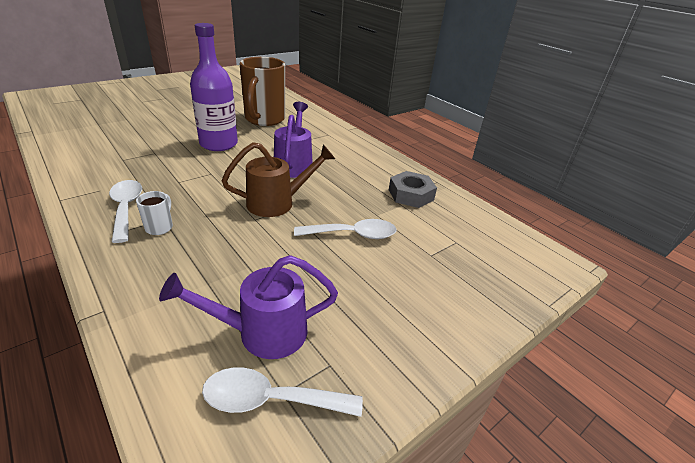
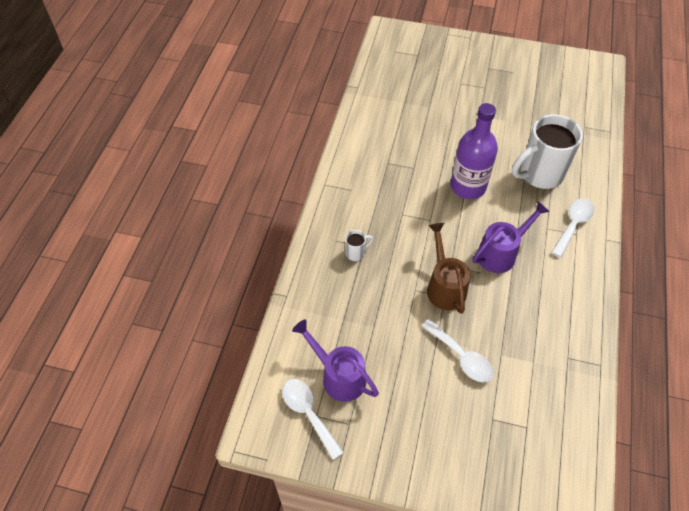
camera: 55 degrees right, 20 degrees up
white spoon [109,180,142,243] -> white spoon moved to [551,198,594,257]
brown watering can [221,142,335,217] -> brown watering can turned 135 degrees counterclockwise [427,223,470,314]
brown mug [240,57,285,126] -> white mug [512,114,583,189]
grey nut [389,171,437,208] -> none

